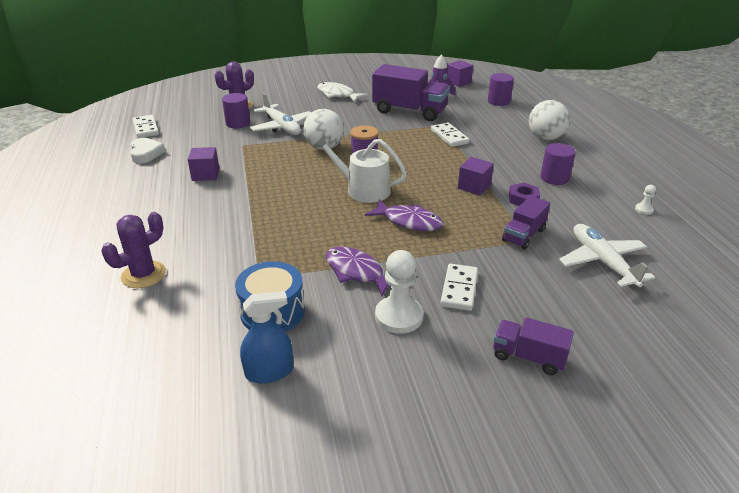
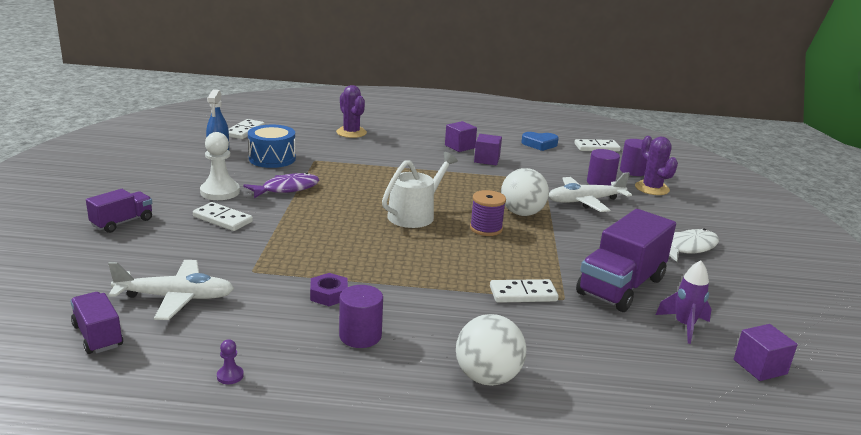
camera: 105 degrees right, 10 degrees down
white heart [130,138,166,164] -> blue heart [521,132,559,151]
purple fish [365,200,443,231] -> none
purple cube [458,157,494,195] -> purple cube moved to [445,121,477,152]
purple cylinder [488,73,514,106] -> purple cylinder moved to [620,139,647,176]
purple truck [502,196,550,250] -> purple truck moved to [70,292,123,354]
white pawn [635,185,656,215] -> purple pawn [217,339,244,384]
none -> white domino [228,119,265,139]

